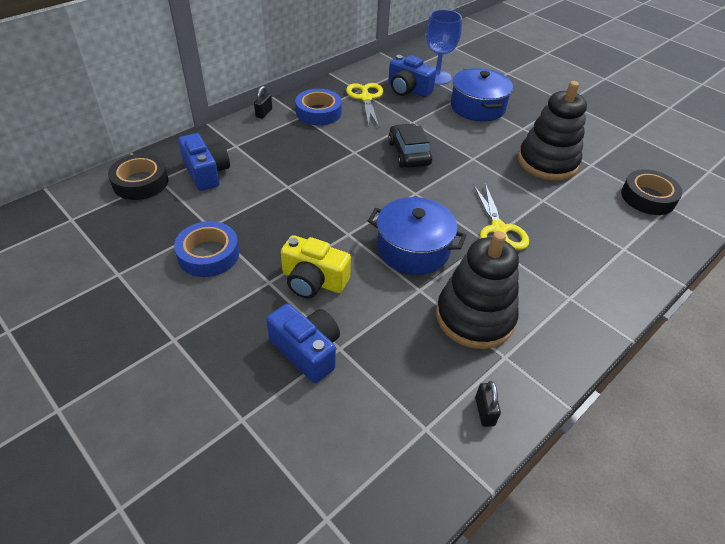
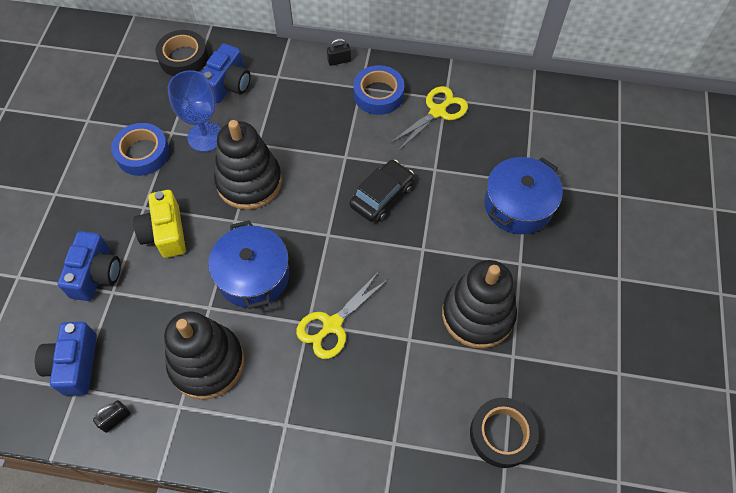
camera: 55 degrees right, 15 degrees up
blue camera [388,55,436,97] -> blue camera moved to [35,322,97,396]
blue goblet [426,9,462,85] -> blue goblet moved to [168,70,221,152]
none -> black stacking toy [214,120,282,210]

